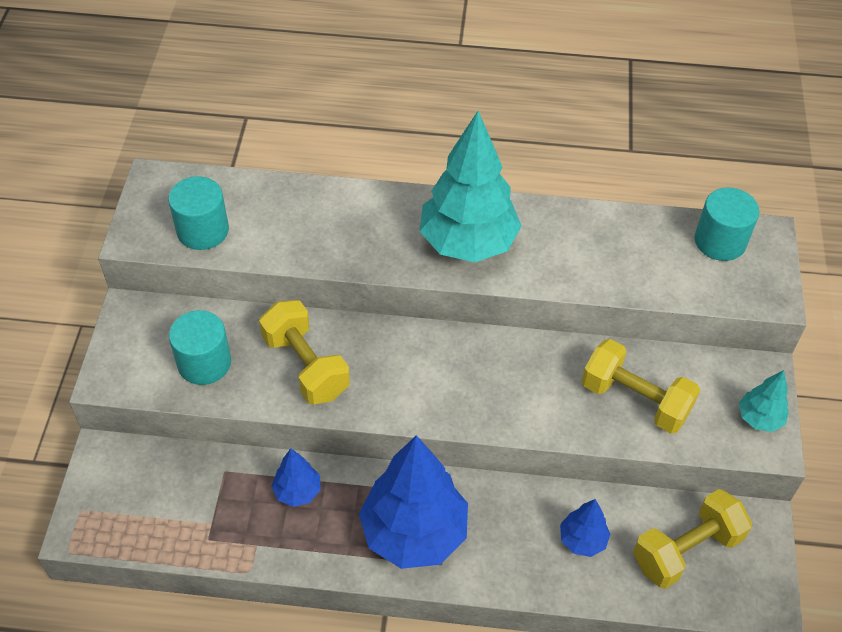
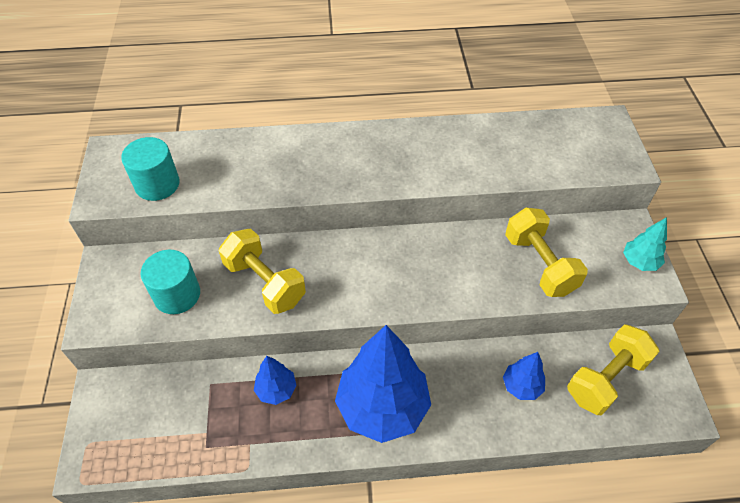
camera: 10 degrees left, 0 degrees up
turquoise tree [420,111,522,262] -> none
yellow dumbbell [582,339,700,434] -> yellow dumbbell turned 45 degrees clockwise [505,208,588,297]
turquoise cylinder [695,188,759,261] -> none

